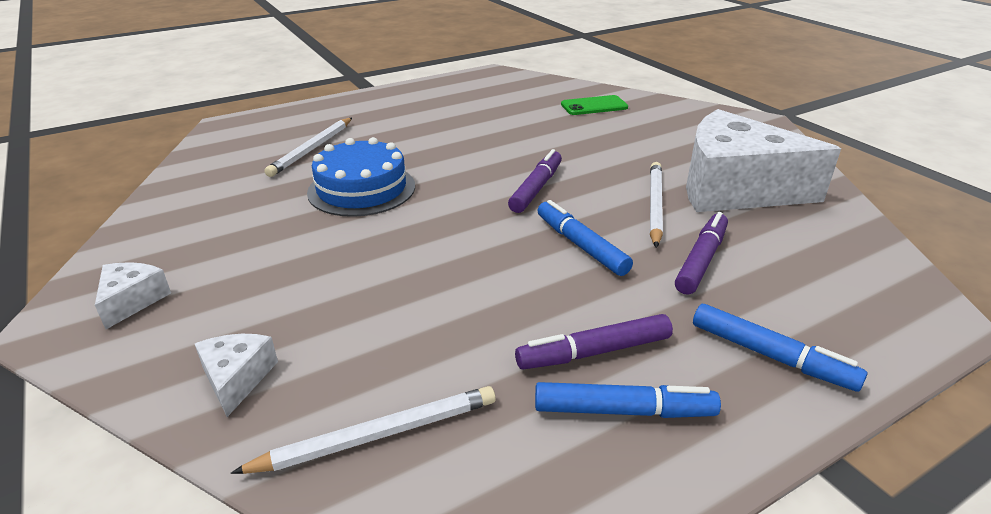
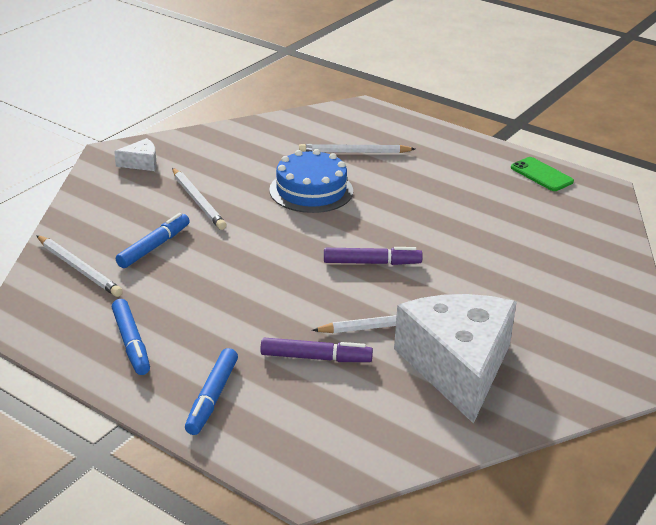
camera: 65 degrees right, 0 degrees up
white cheese [195,334,278,417] -> none
purple marker [515,314,673,370] -> none
blue marker [537,200,633,276] -> blue marker moved to [116,213,190,268]
green phone [561,95,628,115] -> green phone moved to [511,157,574,191]
none -> white pencil [172,168,226,230]

